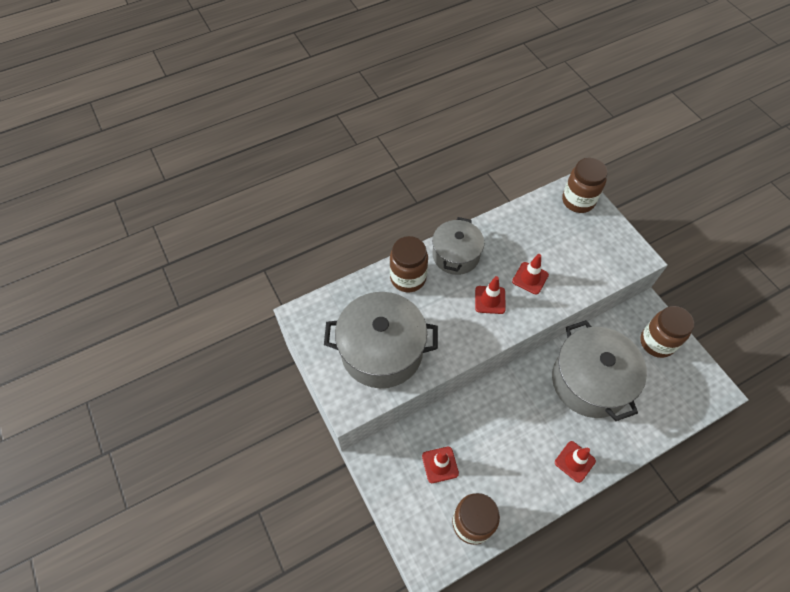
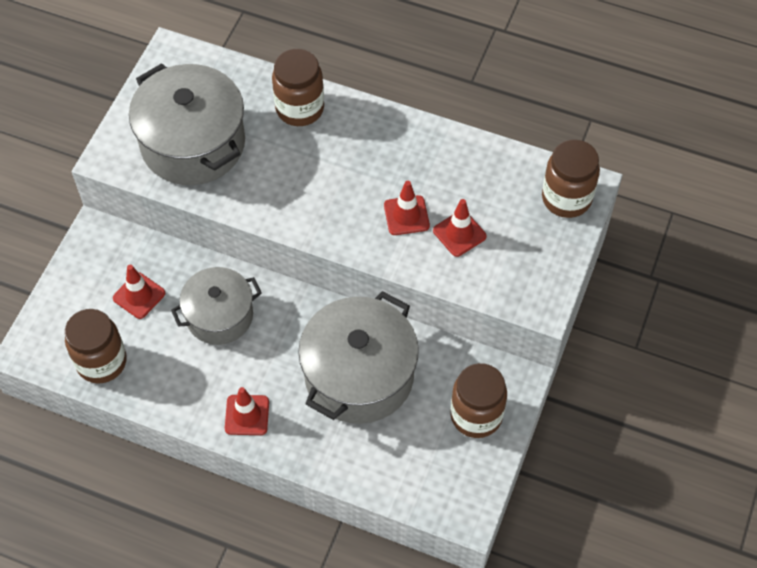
camera: 50 degrees right, 0 degrees up
grey pot [432,217,484,275] -> grey pot moved to [171,267,262,345]
red traffic cone [475,276,506,314] -> red traffic cone moved to [433,199,487,257]

